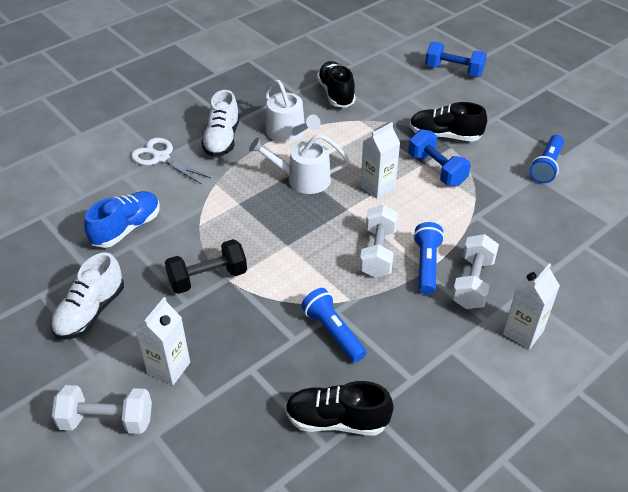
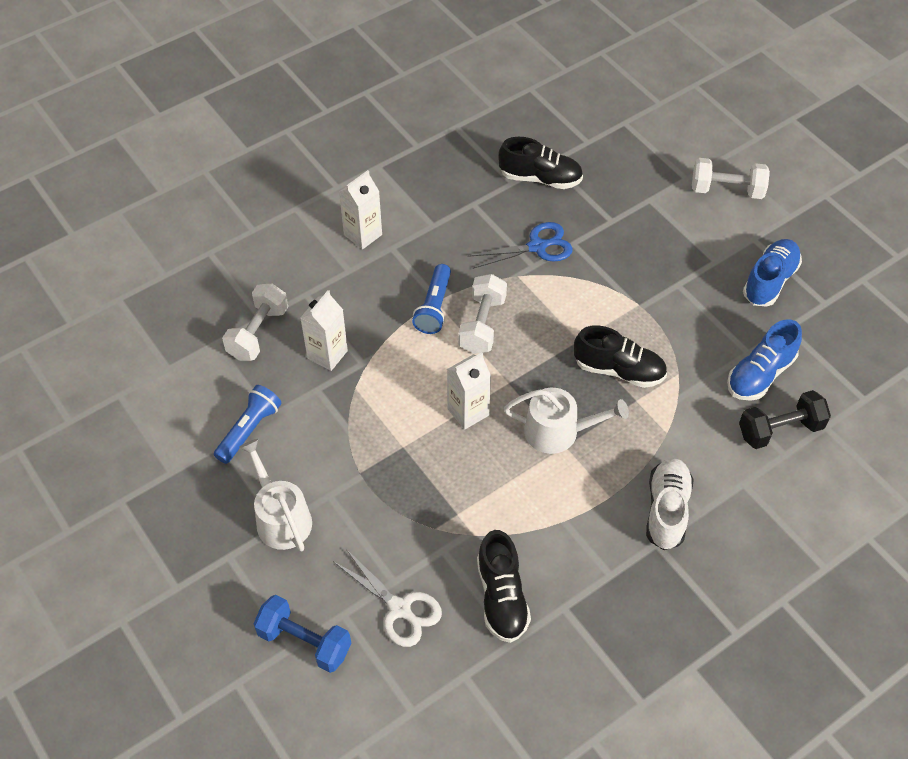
camera: 175 degrees left, 10 degrees up
white shoe [51,252,124,340] -> blue shoe [743,239,802,307]
white scissors [131,138,211,184] -> white scissors moved to [333,549,442,647]
white carton [135,297,190,385] -> white carton moved to [300,290,348,371]
black dumbbell [165,239,247,294] -> black dumbbell moved to [739,390,831,449]
white watering can [265,80,320,142] -> white watering can moved to [239,439,312,551]
blue flashlight [301,288,367,362] -> blue scissors [468,222,573,269]
blue dumbbell [408,129,471,186] -> none
black shoe [410,102,487,141] -> black shoe moved to [574,325,667,388]
white dumbbell [452,234,499,309] -> white dumbbell moved to [222,284,288,361]

